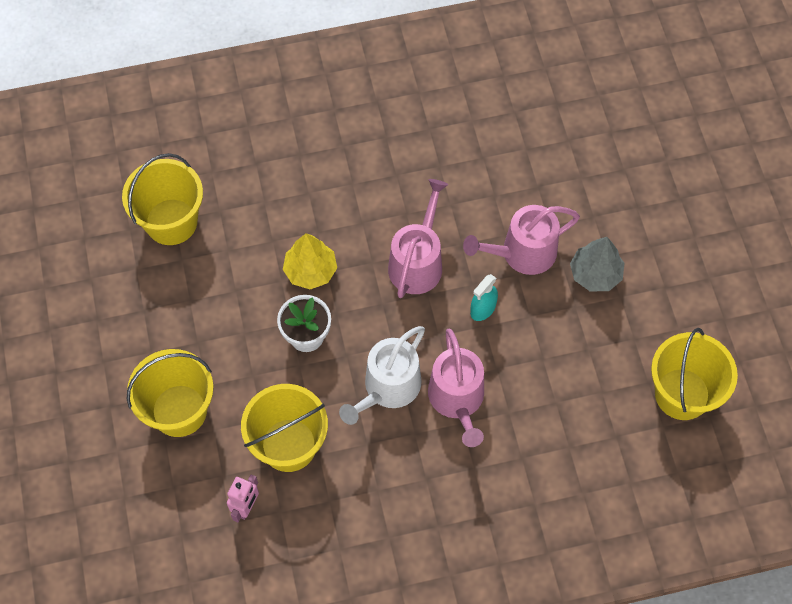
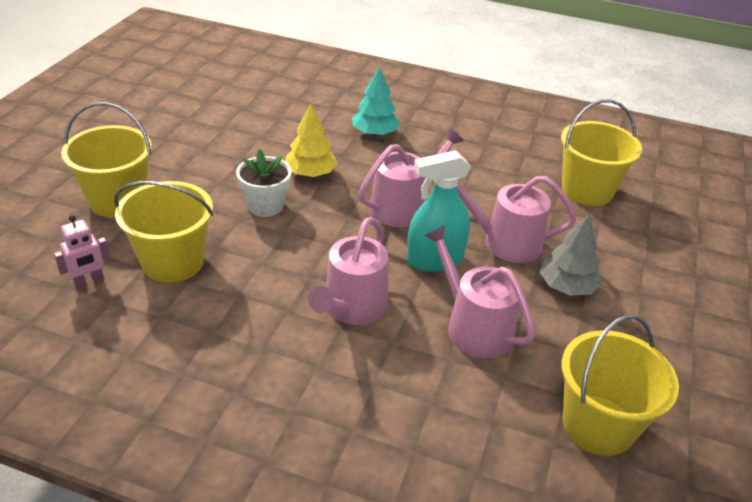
camera: 30 degrees right, 25 degrees down
yellow bucket [122,153,203,245] -> yellow bucket moved to [561,99,642,206]
white watering can [339,326,425,425] -> none
turquoise spray bottle [470,274,498,321] -> turquoise spray bottle [407,150,471,272], size x1.72
none -> turquoise tree [352,67,400,136]
none -> pink watering can [424,225,535,358]

